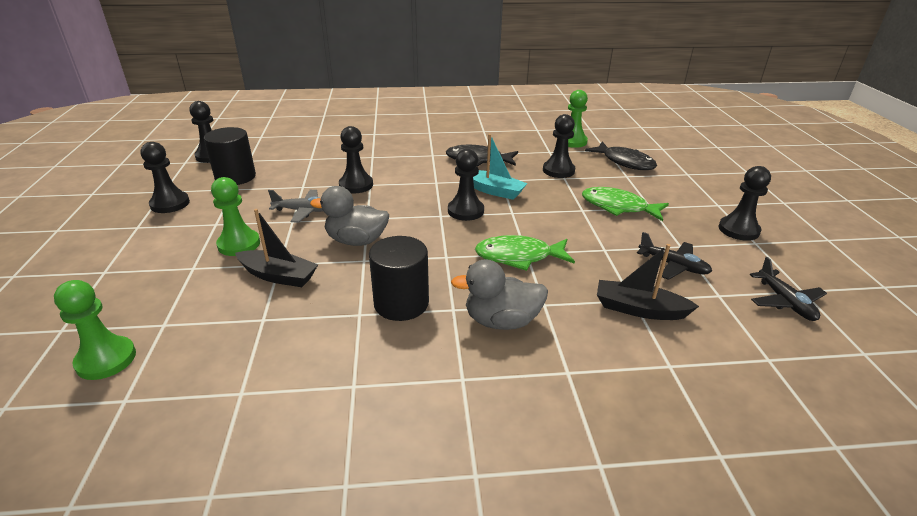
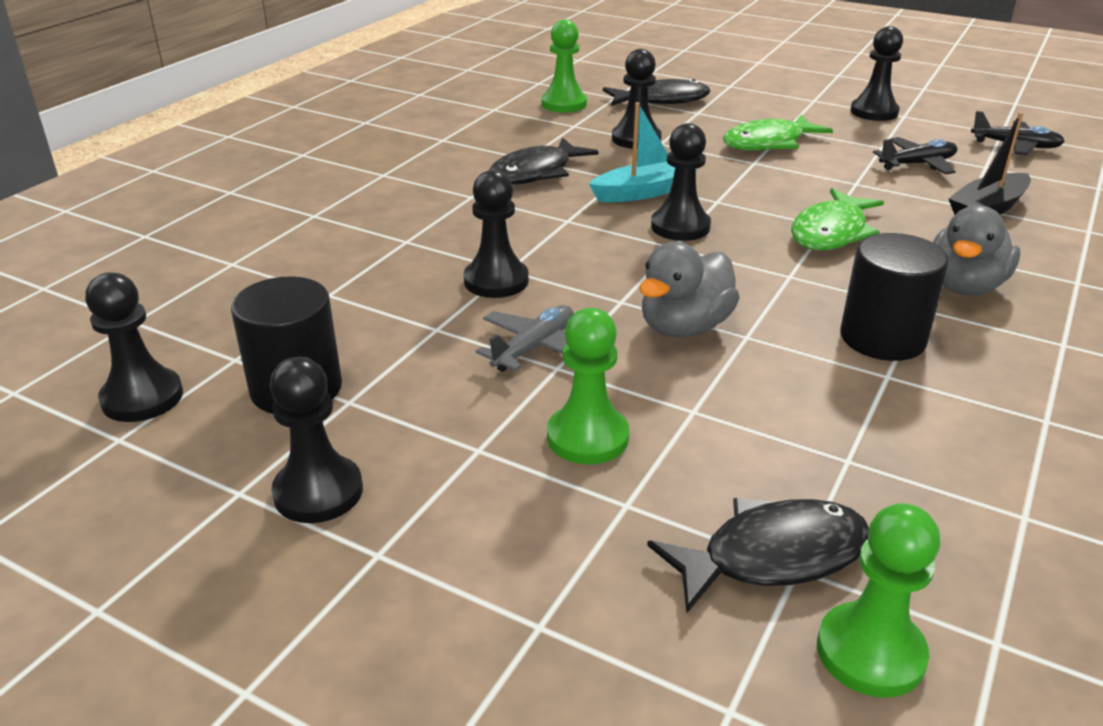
camera: 55 degrees left, 0 degrees up
black boat [235,209,318,287] -> none
none -> black fish [647,498,869,613]

